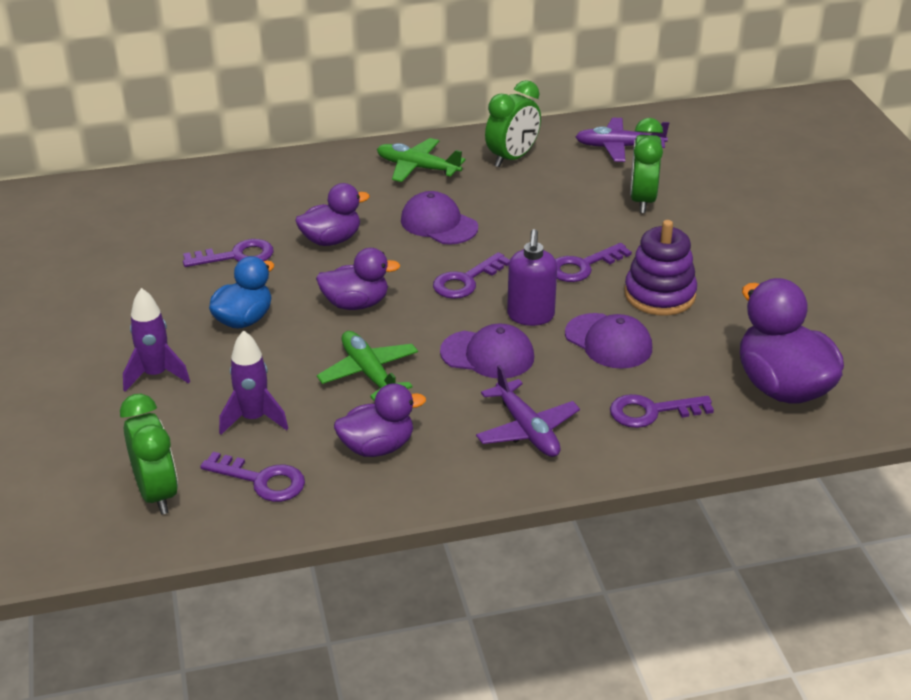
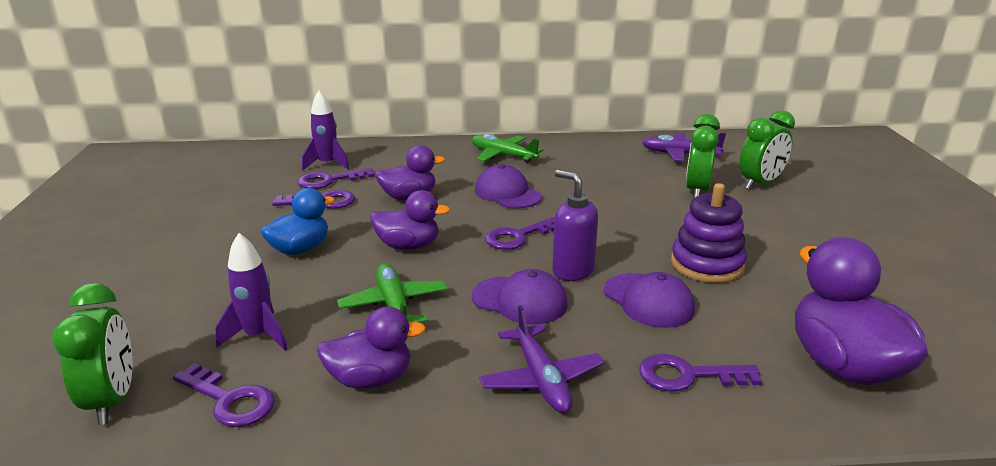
camera: 10 degrees right, 10 degrees down
purple rocket [123,288,190,392] -> purple rocket moved to [302,90,350,171]
green clock [485,80,541,167] -> green clock moved to [739,110,795,190]
purple soap dispenser [507,229,557,326] -> purple soap dispenser turned 120 degrees clockwise [552,170,598,281]
purple key [555,243,632,282] -> purple key moved to [298,168,374,189]

